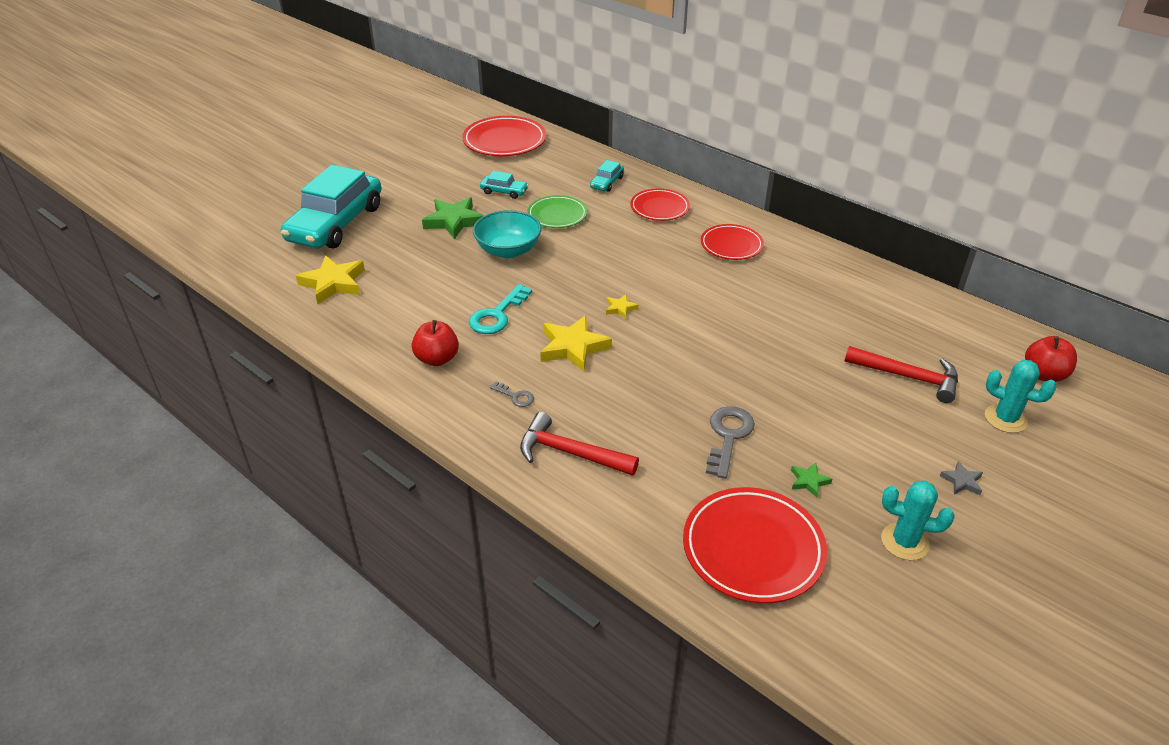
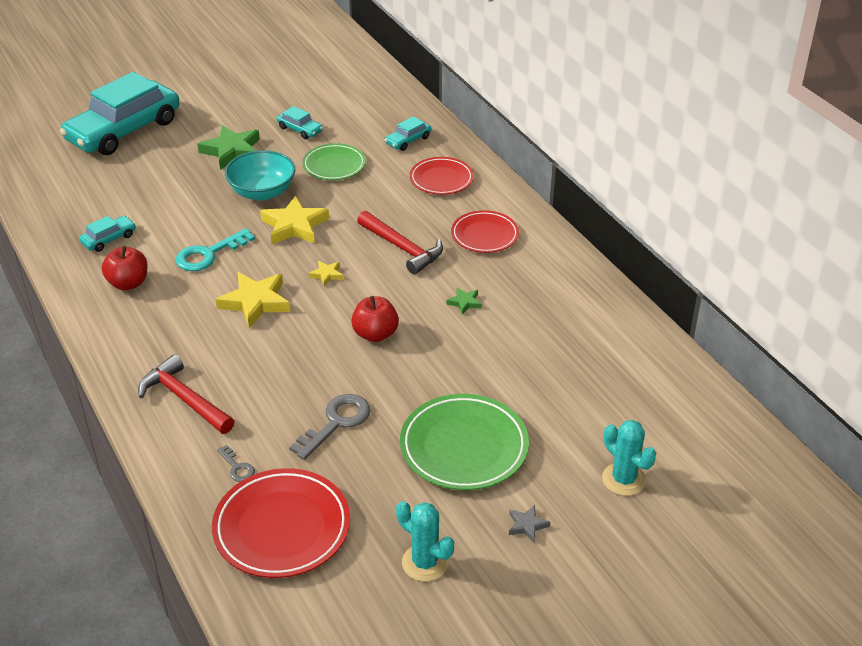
camera: 20 degrees right, 0 degrees up
yellow star [296,255,365,304] -> yellow star moved to [260,195,329,244]
red plate [462,116,546,156] -> none
grey key [490,381,534,407] -> grey key moved to [217,445,255,482]
green star [791,463,832,498] -> green star moved to [446,287,482,315]
red hammer [844,346,958,403] -> red hammer moved to [357,211,443,275]
red apple [1025,336,1077,382] -> red apple moved to [351,296,399,342]
none -> turquoise car [79,216,136,252]
none -> green plate [400,394,529,490]

